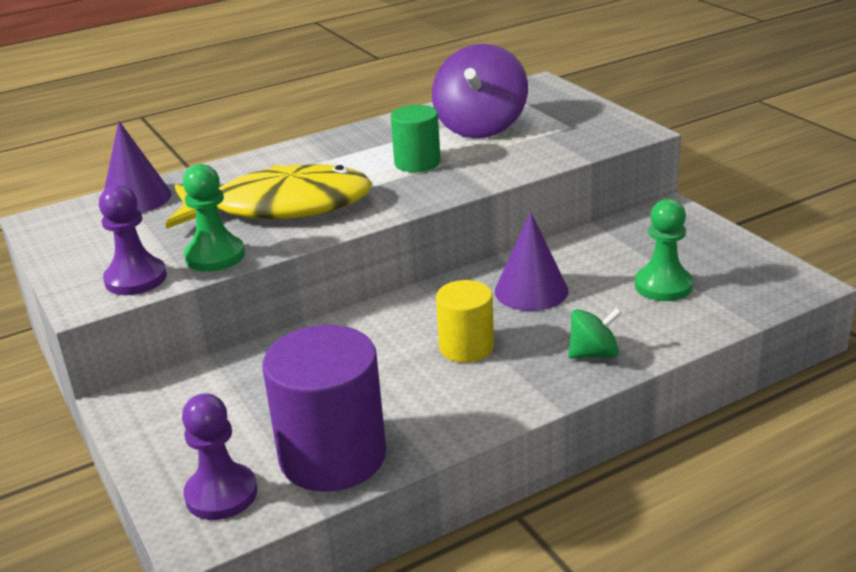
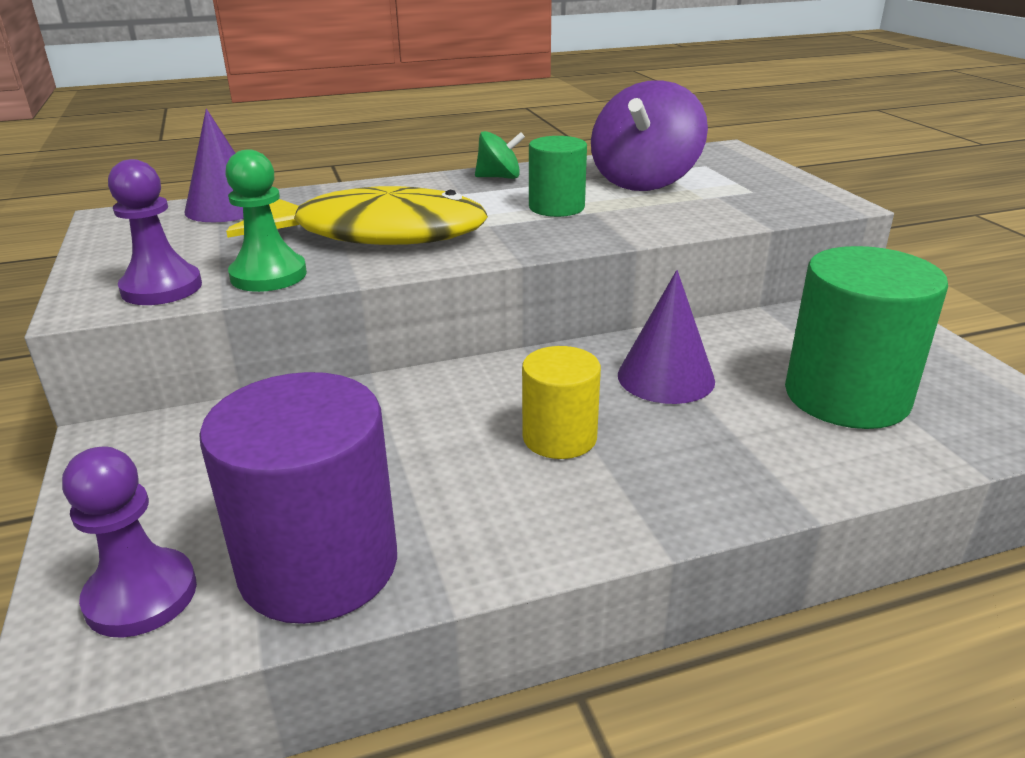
camera: 10 degrees right, 0 degrees up
green spinning top [568,308,622,359] -> green spinning top moved to [475,131,525,179]
green pawn [635,199,693,301] -> green cylinder [785,246,948,429]

